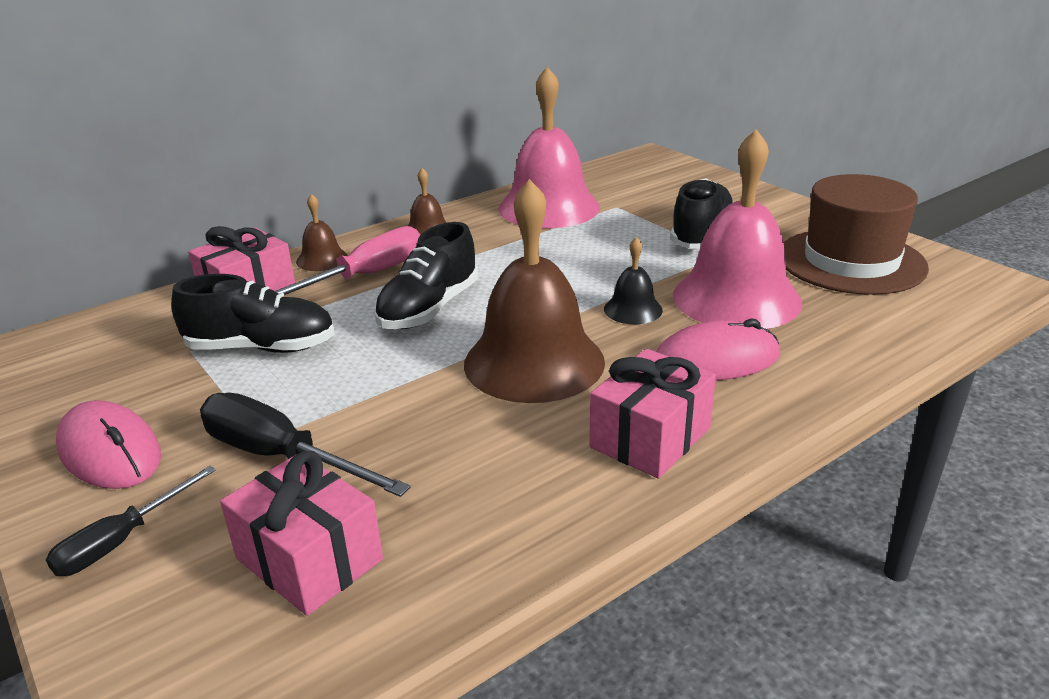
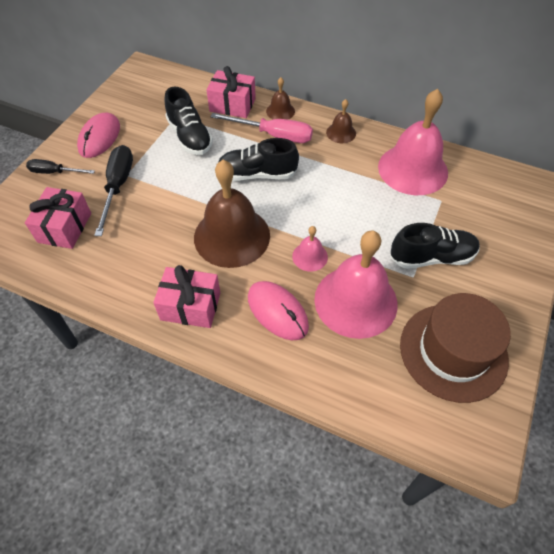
camera: 60 degrees right, 25 degrees up
black bell [604,237,663,324] -> pink bell [292,226,328,272]

